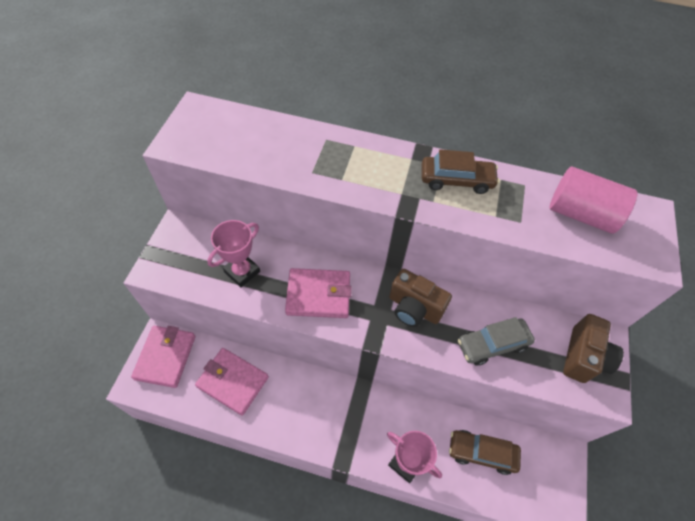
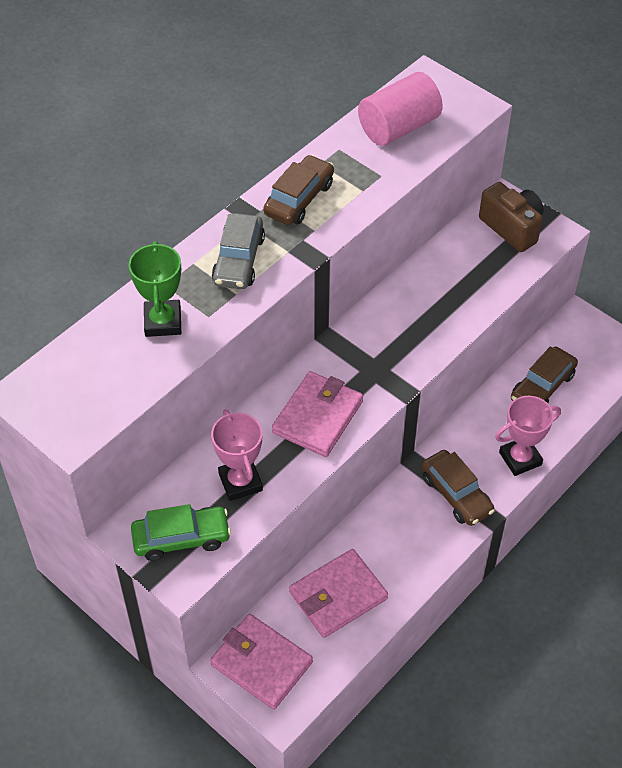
camera: 60 degrees left, 5 degrees down
brown camera [389,269,452,327] -> none
grey car [458,317,535,366] -> grey car moved to [212,213,265,289]
none -> green trophy [129,241,181,337]
none -> green car [131,504,231,561]
none -> brown car [421,450,495,526]

